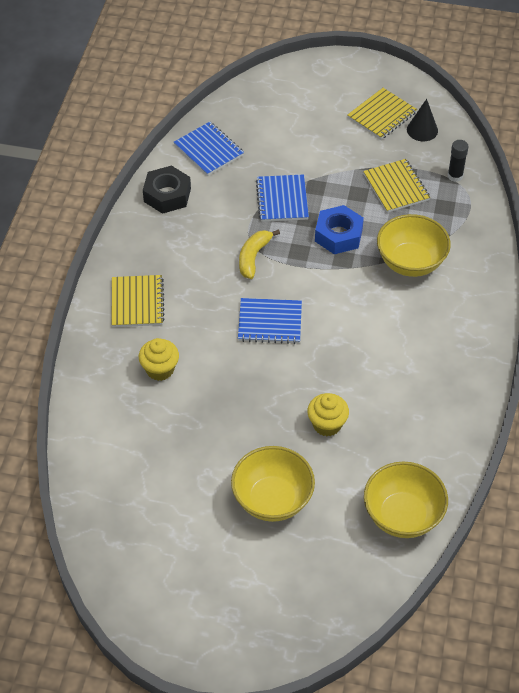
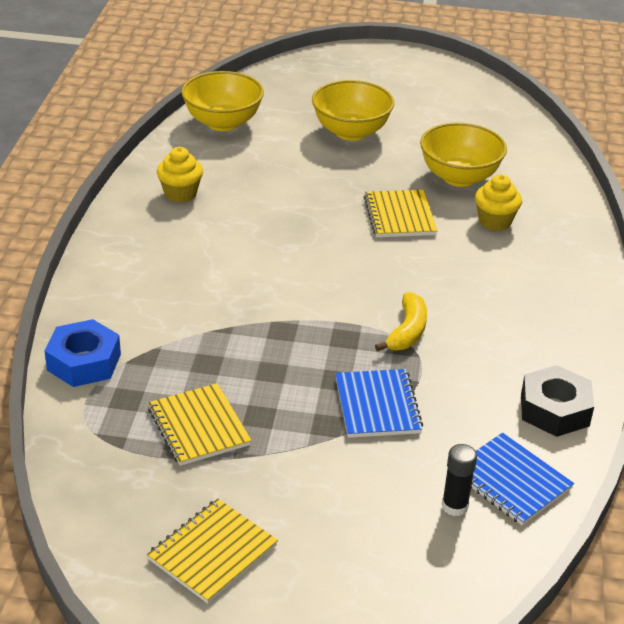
camera: 175 degrees right, 15 degrees down
yellow notebook [111,275,165,327] -> yellow notebook moved to [364,190,437,237]
blue notebook [238,298,302,344] -> none
yellow cupcake [307,393,349,436] -> yellow cupcake moved to [157,147,203,203]
blue nut [315,205,364,254] -> blue nut moved to [45,319,121,387]
yellow bowl [377,214,451,277] -> yellow bowl moved to [420,122,507,187]
black cone [407,99,438,141] -> none
black glue stick [448,140,469,182] -> black glue stick moved to [442,444,477,516]

